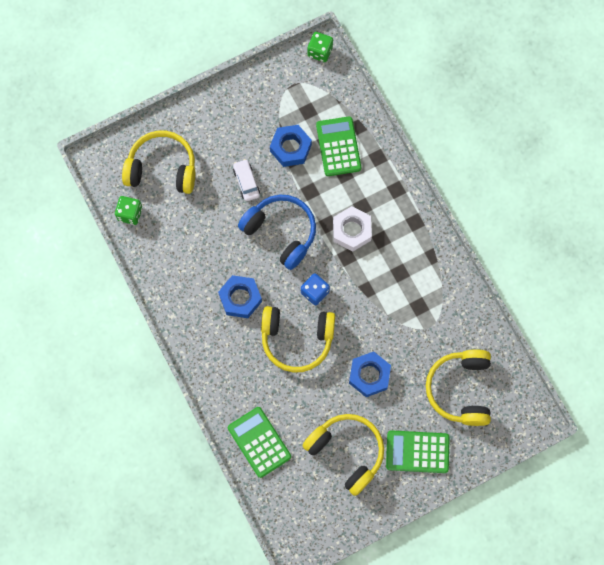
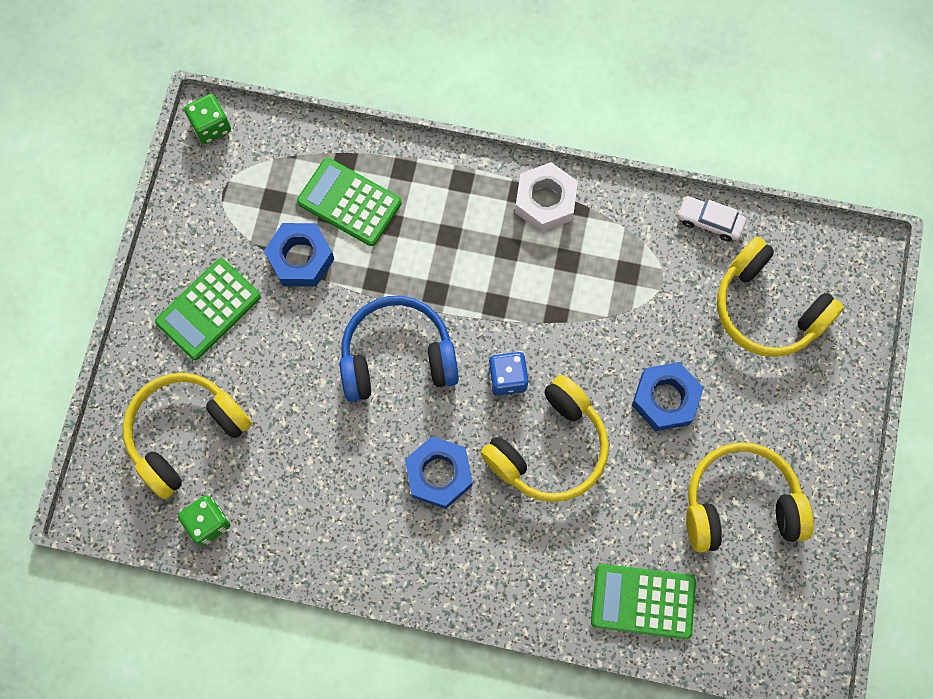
camera: 50 degrees left, 0 degrees up
white car [233,159,260,201] -> white car moved to [677,196,746,241]
white nut [333,206,372,252] -> white nut moved to [515,162,578,232]
green calculator [386,430,450,473] -> green calculator moved to [155,258,261,360]

